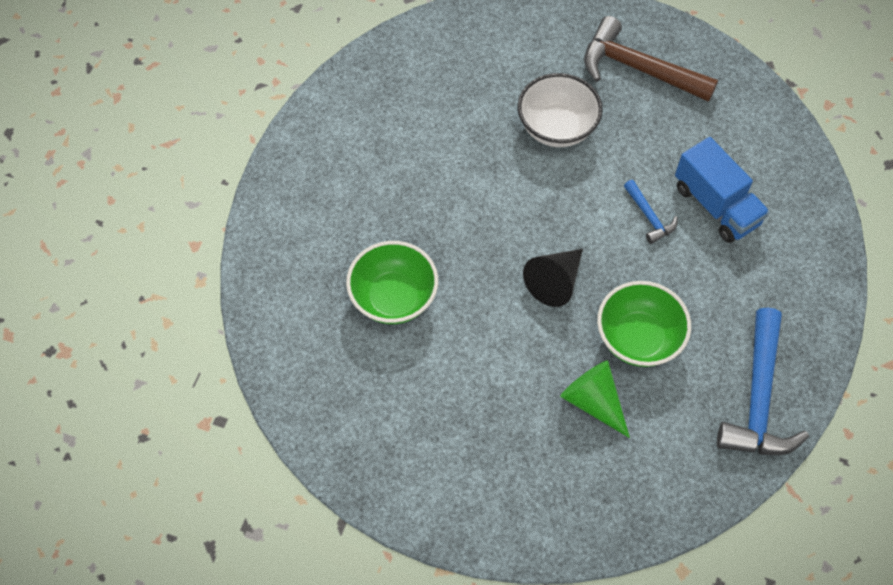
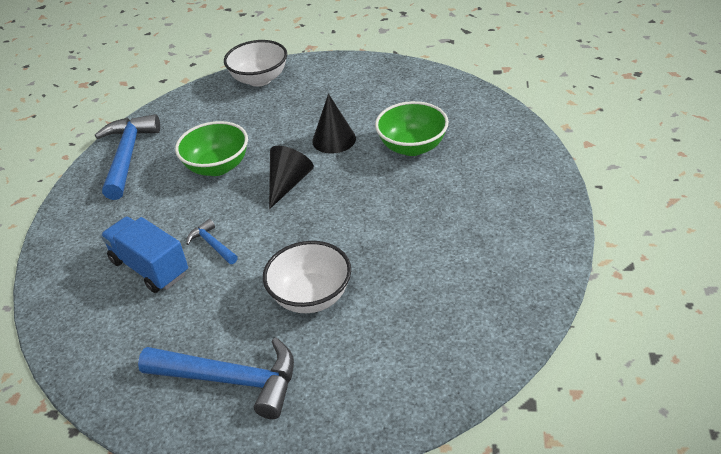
camera: 170 degrees right, 20 degrees down
green cone [560,360,630,438] -> none
brown hammer [584,16,718,102] -> blue hammer [138,338,294,419]
none -> white bowl [224,40,287,87]
none -> black cone [312,94,356,154]

